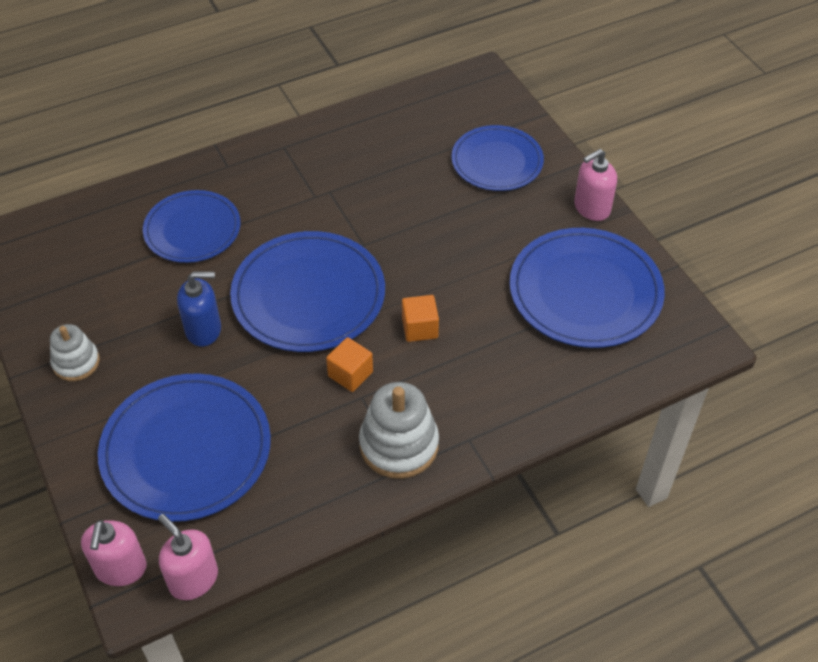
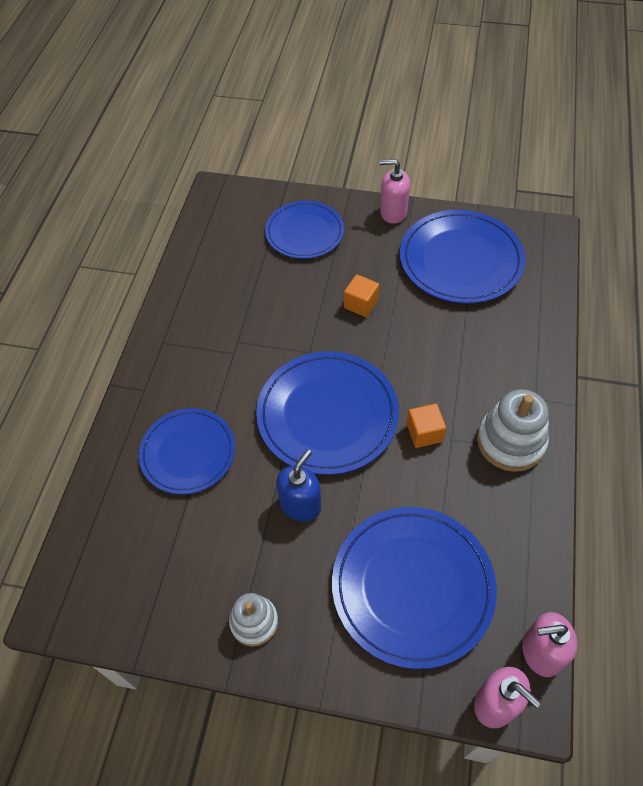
camera: 50 degrees left, 5 degrees up
orange cube [402,295,439,342] -> orange cube moved to [344,274,379,317]
pink soap dispenser [574,149,617,221] -> pink soap dispenser turned 90 degrees clockwise [379,159,410,224]

